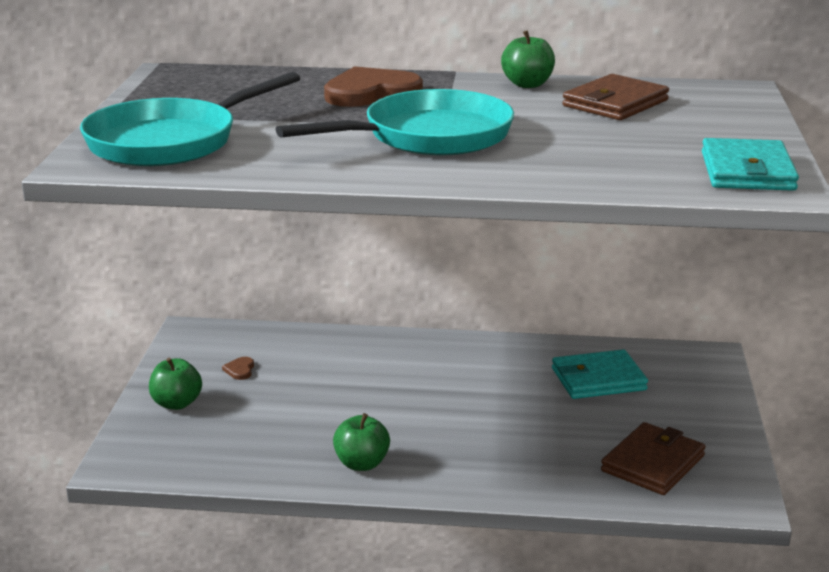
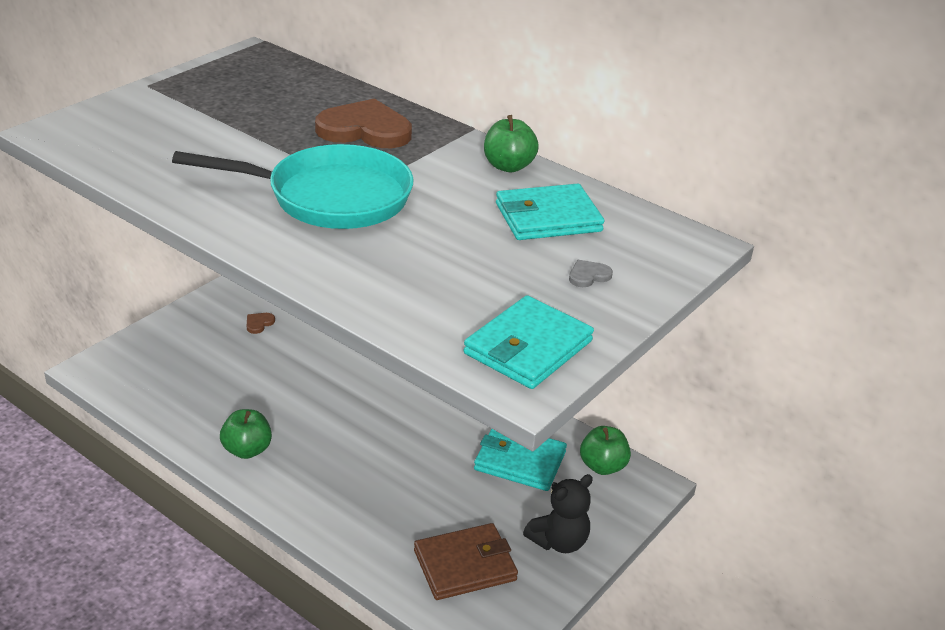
camera: 30 degrees right, 10 degrees up
turquoise pan [80,72,300,166] -> none
green apple [149,357,202,410] -> green apple moved to [580,426,631,475]
brown wallet [562,74,669,120] -> turquoise wallet [496,184,605,240]
none -> black teddy bear [523,474,593,553]
none -> grey heart [569,260,613,287]

